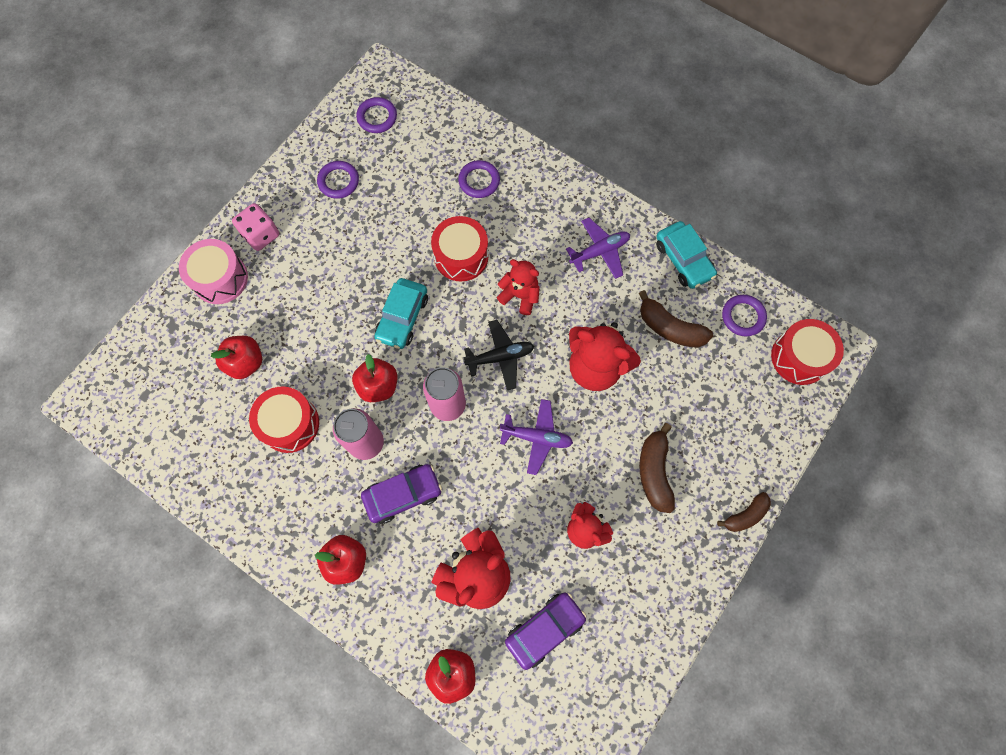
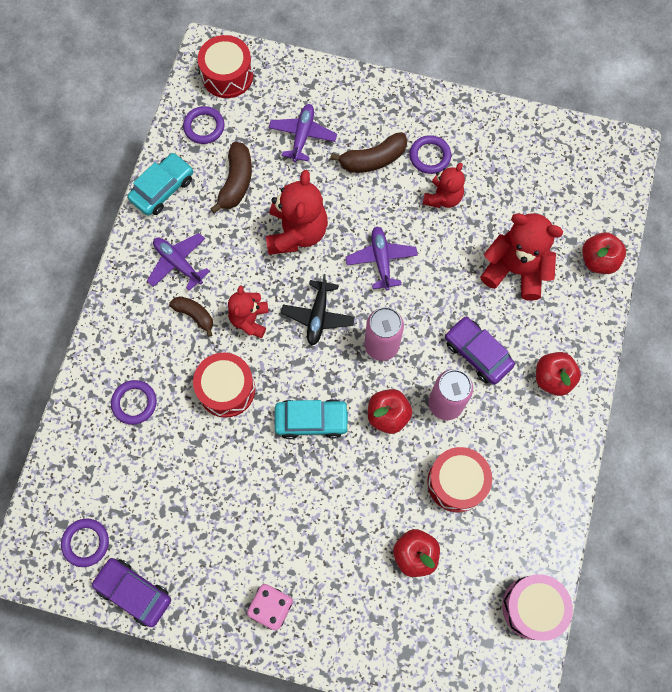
camera: 110 degrees left, 0 degrees up
pink drum [179,239,248,304] -> pink drum moved to [502,574,573,641]
purple ring [317,161,359,199] -> purple ring moved to [409,135,451,174]
black plane [464,320,534,390] -> black plane turned 135 degrees counterclockwise [281,274,355,345]
purple car [505,592,587,670] -> purple car moved to [91,558,171,627]
brown banana [717,492,771,532] -> brown banana moved to [169,296,213,337]
none -> purple plane [269,104,337,162]

